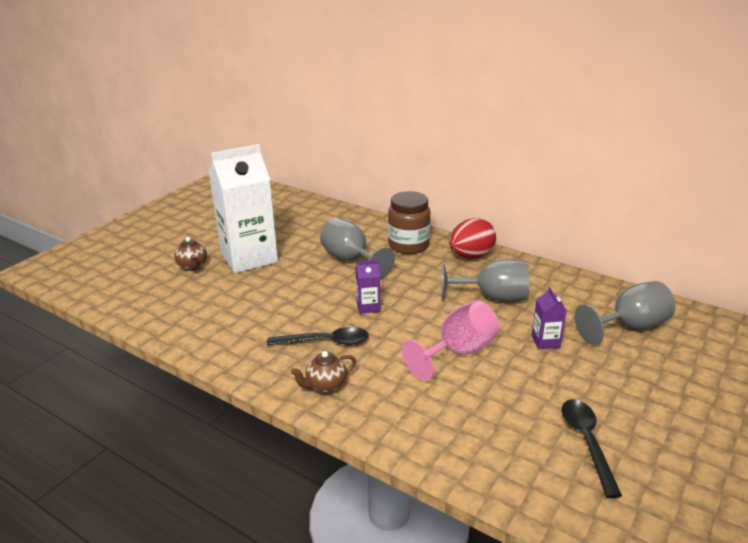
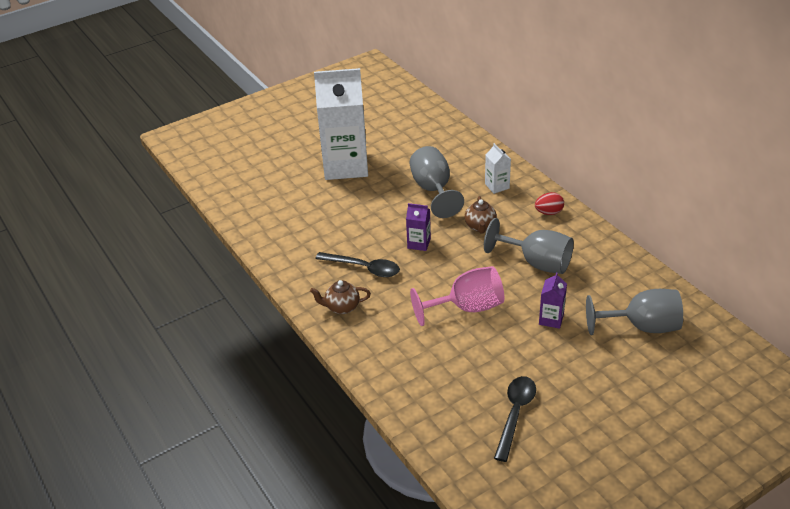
camera: 25 degrees right, 10 degrees up
brown teapot [174,237,207,271] -> brown teapot moved to [465,196,497,234]
brown jar [388,191,430,254] -> white carton [485,143,511,194]
red egg [449,218,496,258] -> red egg [535,192,564,215], size x0.56

